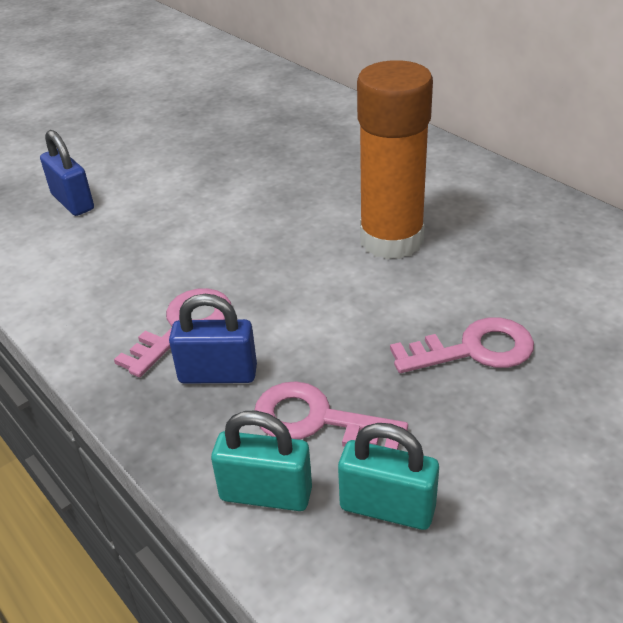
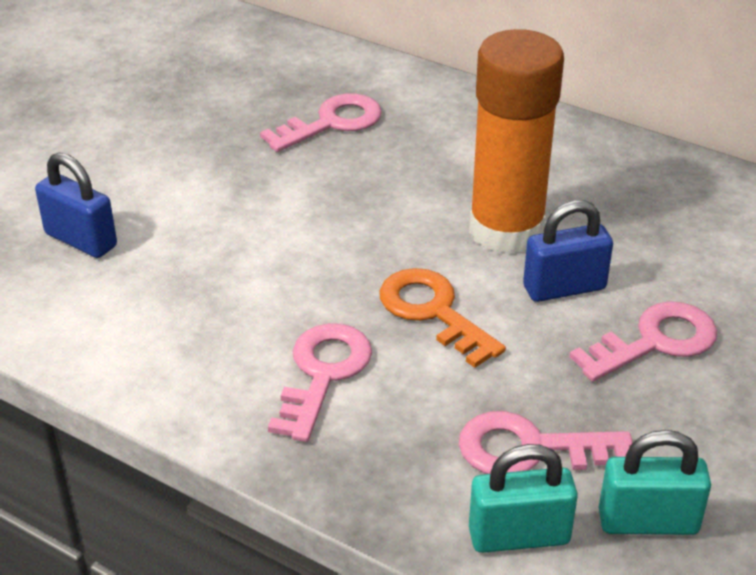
camera: 20 degrees left, 0 degrees up
blue padlock [169,294,257,384] -> blue padlock moved to [523,200,613,302]
none -> pink key [260,94,382,152]
none -> orange key [379,268,506,368]

